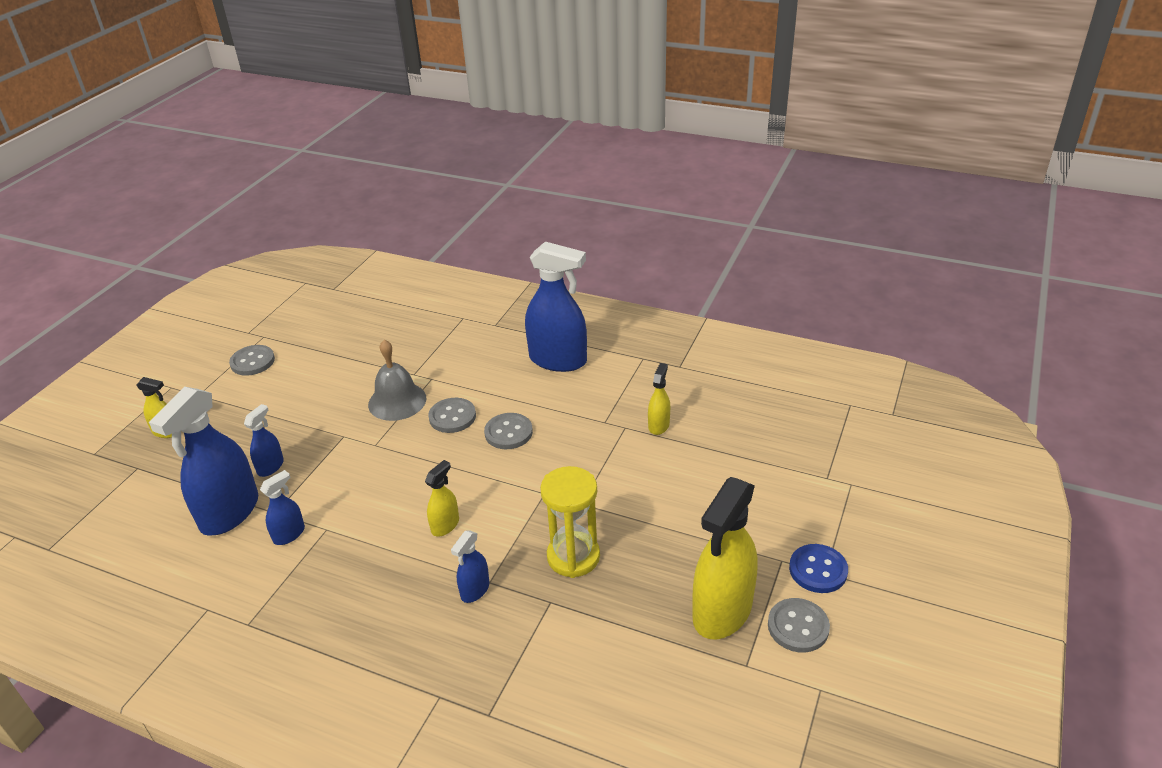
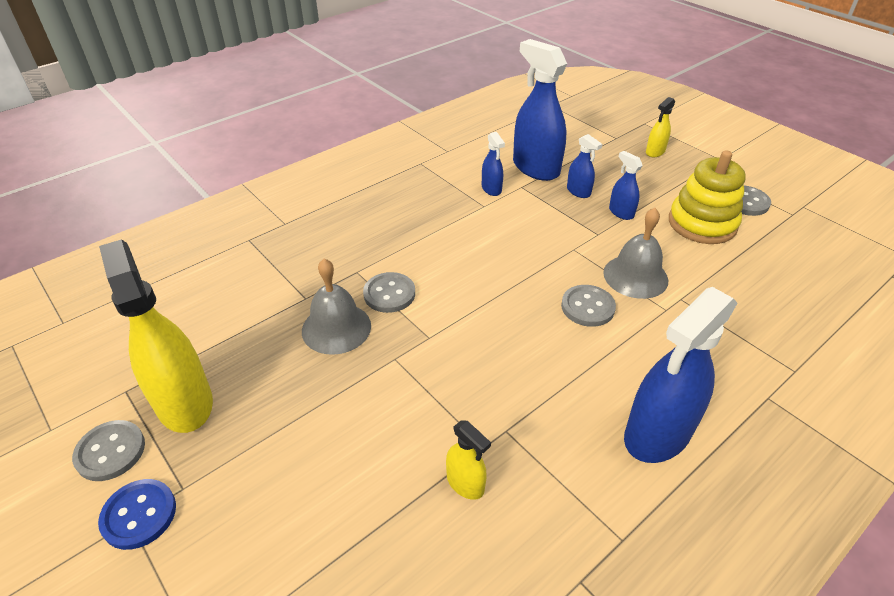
camera: 115 degrees right, 5 degrees up
yellow spray bottle [425,460,459,536] -> none
blue spray bottle [451,531,489,603] -> blue spray bottle moved to [609,151,643,220]
grey button [484,413,533,449] -> grey button moved to [363,272,415,313]
yellow hourglass [540,466,600,578] -> grey bell [302,259,371,355]
none -> yellow stacking toy [669,150,746,244]

